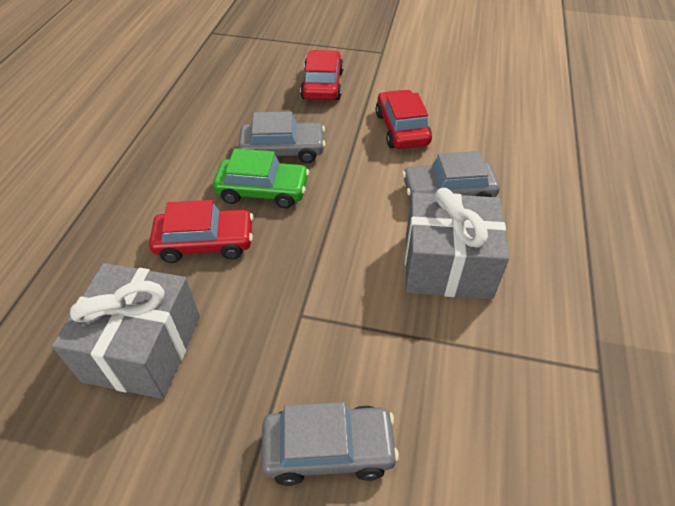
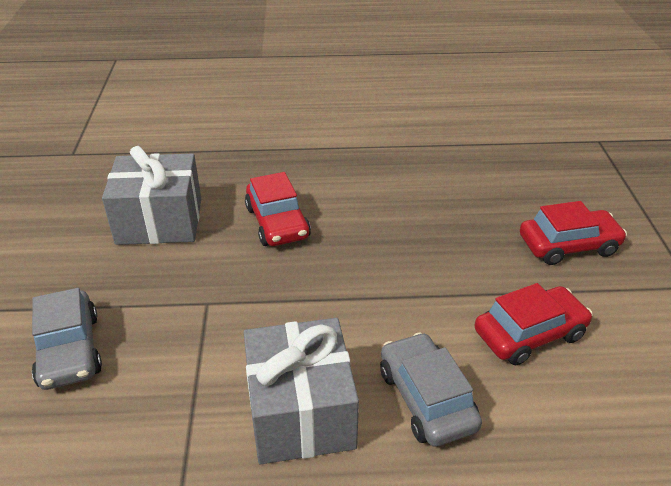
camera: 75 degrees right, 10 degrees down
green car [213,148,309,209] -> none
grey car [238,112,326,163] -> none

